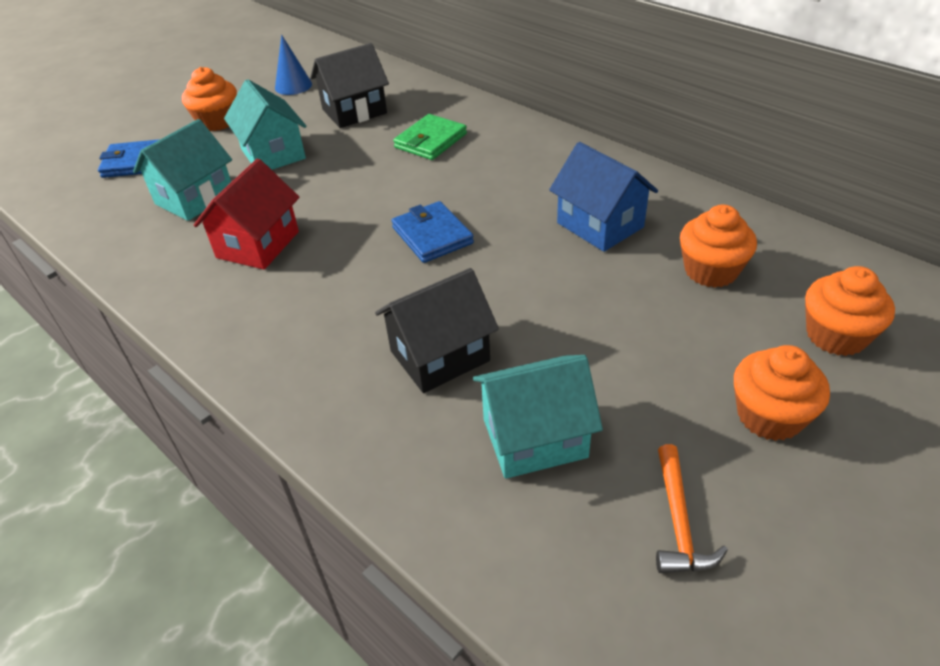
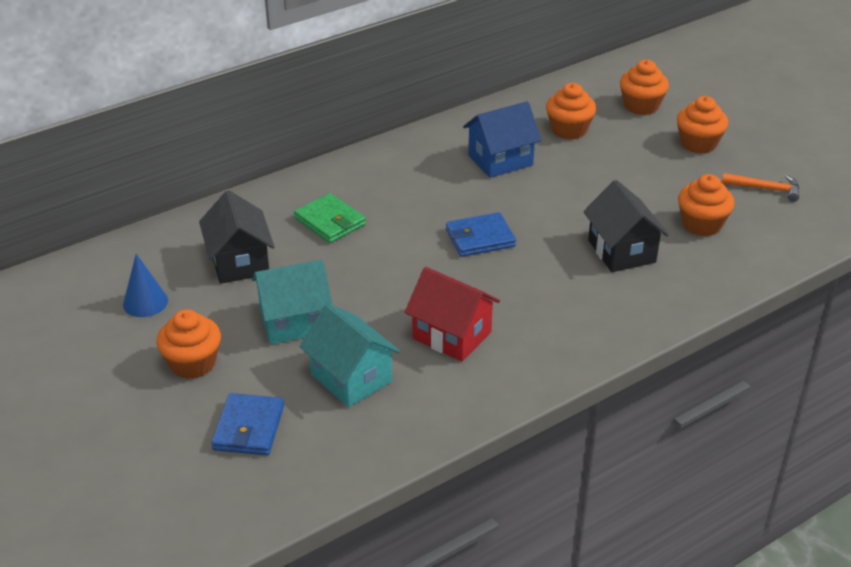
camera: 80 degrees left, 5 degrees down
turquoise house [473,355,603,479] -> orange cupcake [678,174,735,236]

